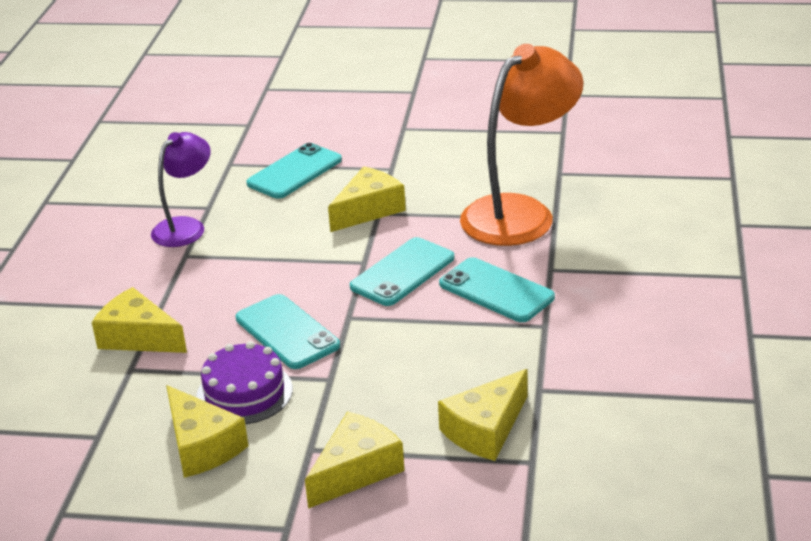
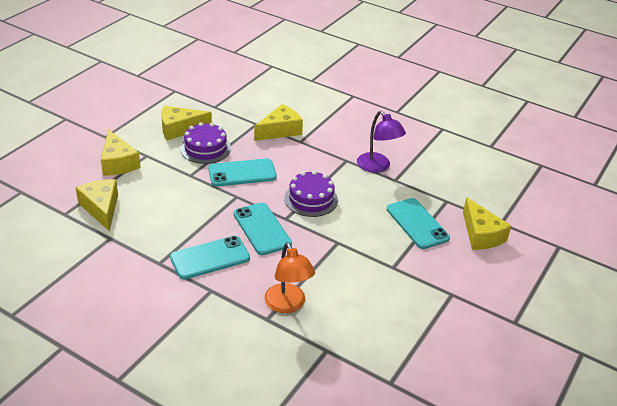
camera: 110 degrees right, 5 degrees up
yellow cheese [328,167,406,232] -> yellow cheese moved to [463,197,511,250]
orange lamp [460,44,584,246] -> orange lamp [264,242,315,313], size x0.58
none -> purple cake [284,171,338,217]

